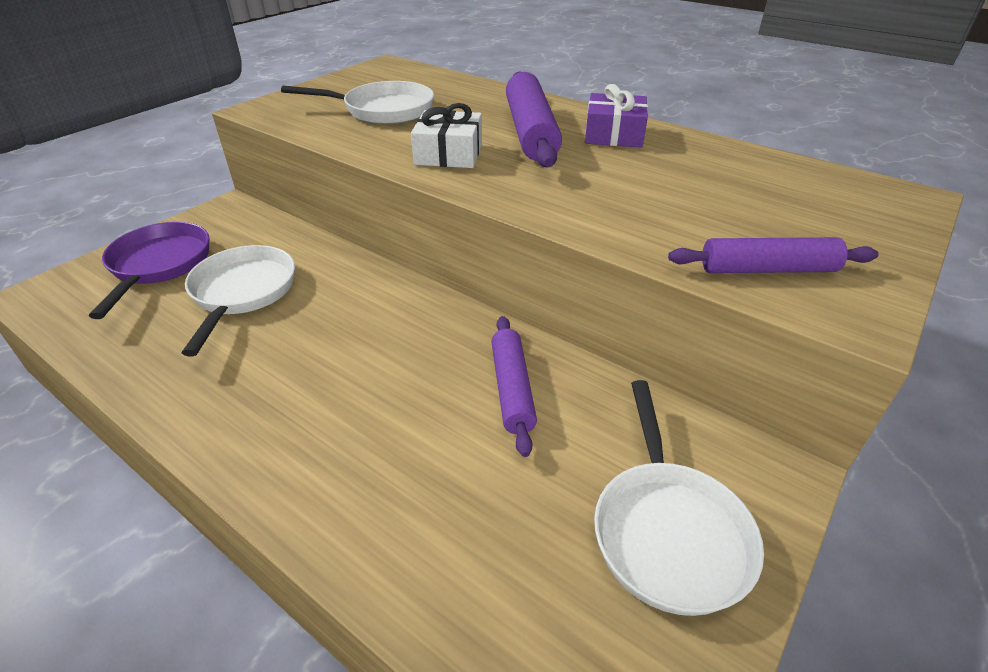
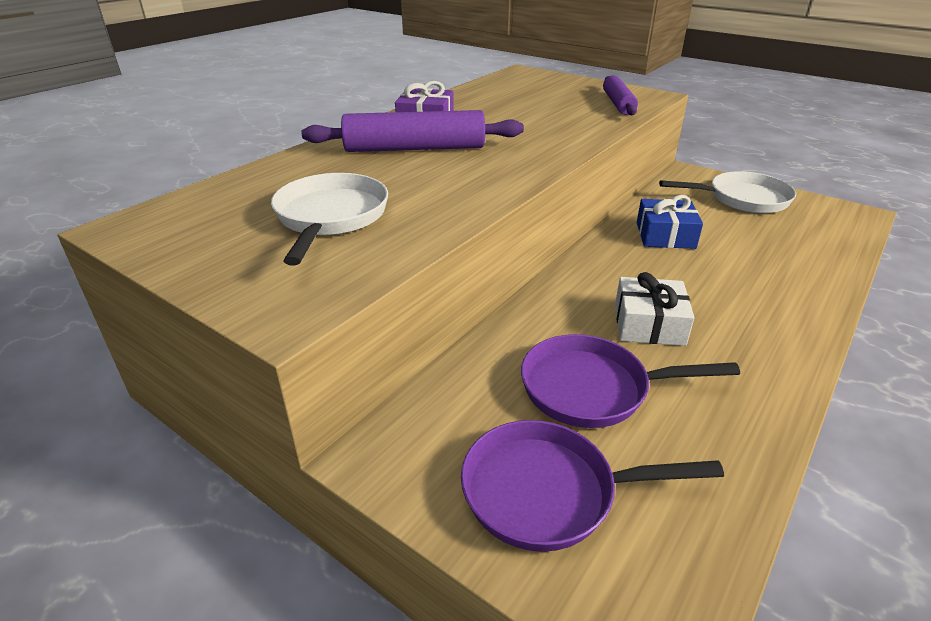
camera: 90 degrees left, 5 degrees down
white pan [182,245,295,356] -> purple pan [521,334,740,428]
white gift [411,103,482,168] -> white gift moved to [615,272,695,346]
purple rolling pin [491,316,537,457] -> blue gift [637,195,703,249]

